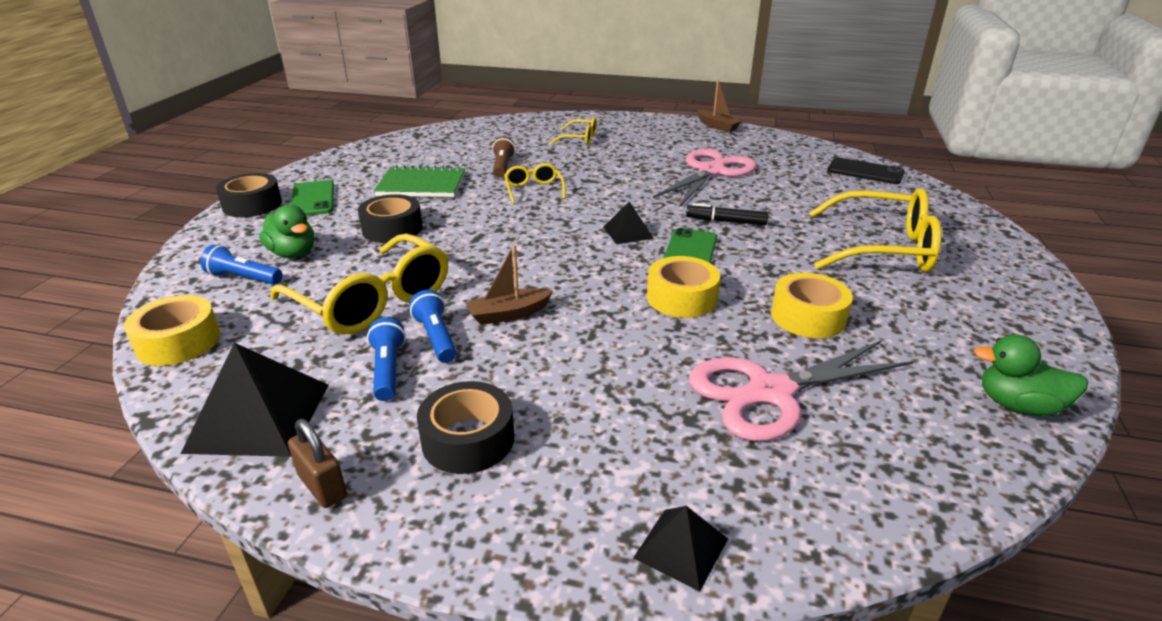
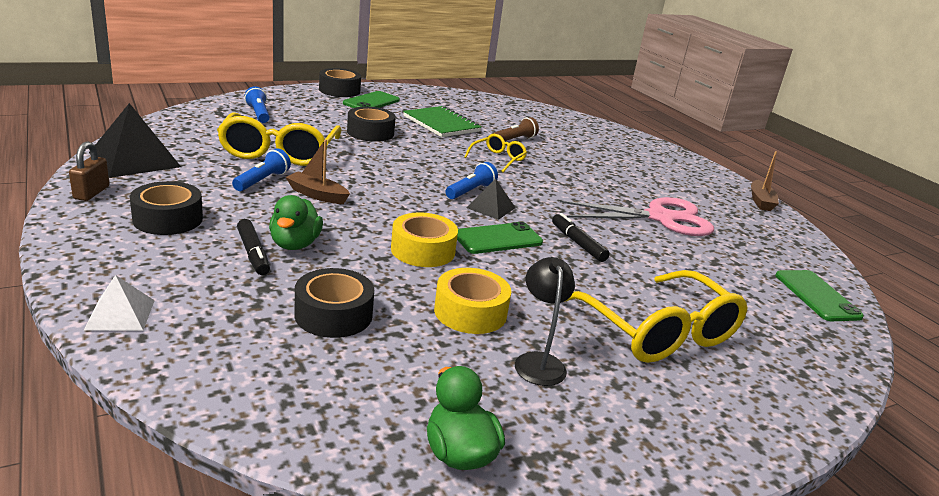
camera: 45 degrees right, 5 degrees down
yellow tape [124,295,220,366] -> none
green duck [259,205,314,258] -> green duck moved to [269,195,323,250]
blue flashlight [367,318,406,401] -> blue flashlight moved to [445,162,498,199]
yellow glasses [550,117,597,145] -> none
black pyramid [633,506,728,592] -> white pyramid [83,275,155,331]
pink scissors [689,340,914,441] -> black tape [294,268,374,338]
black phone [827,157,905,184] -> green phone [775,270,864,321]
none -> black marker [237,219,270,275]
none -> black lamp [515,257,575,386]

